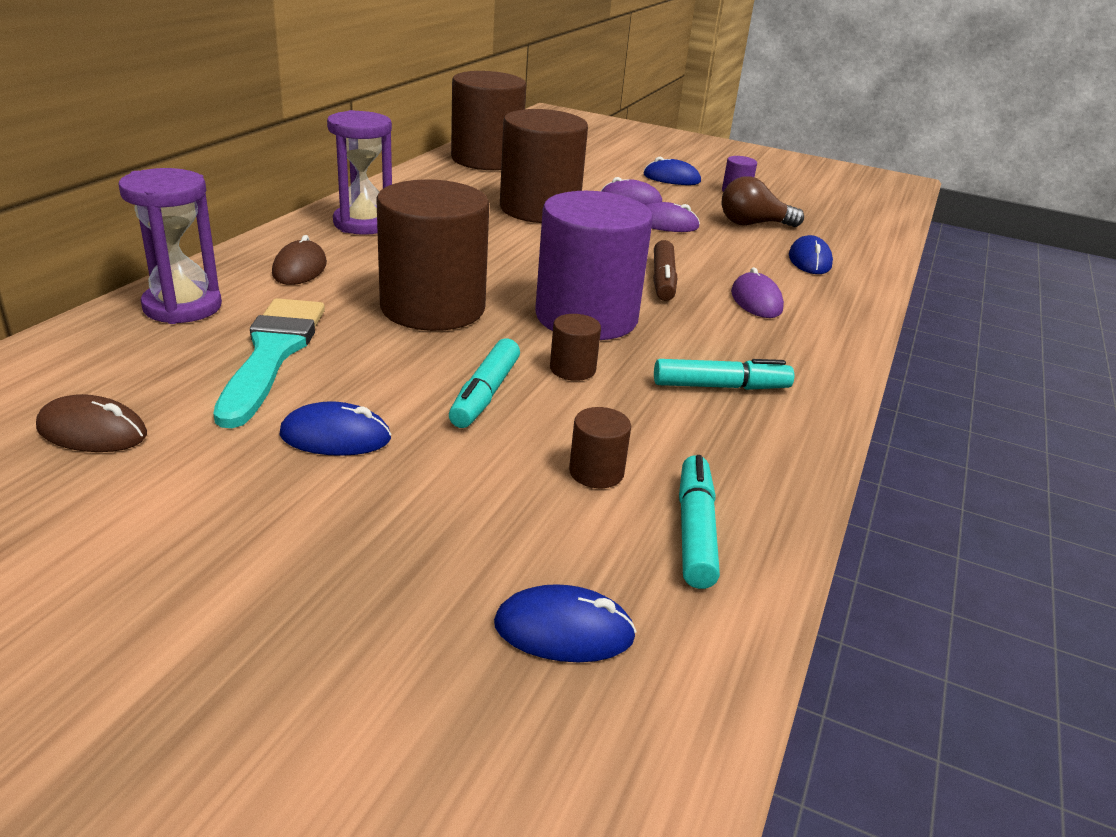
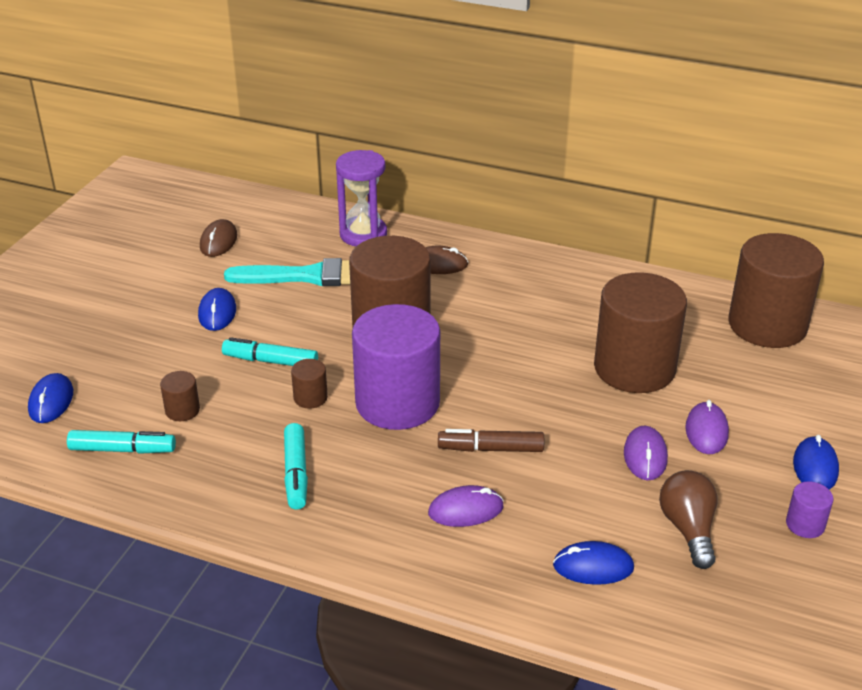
camera: 90 degrees right, 5 degrees up
purple hourglass [327,110,392,235] -> none

